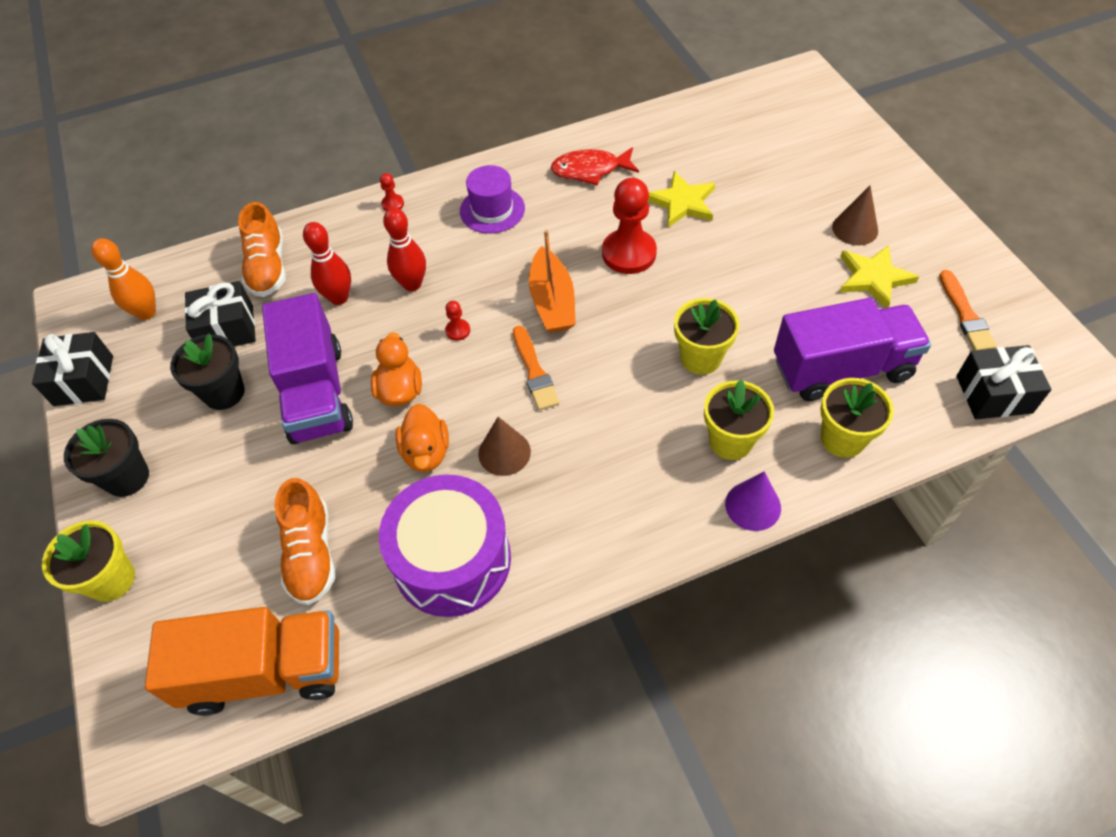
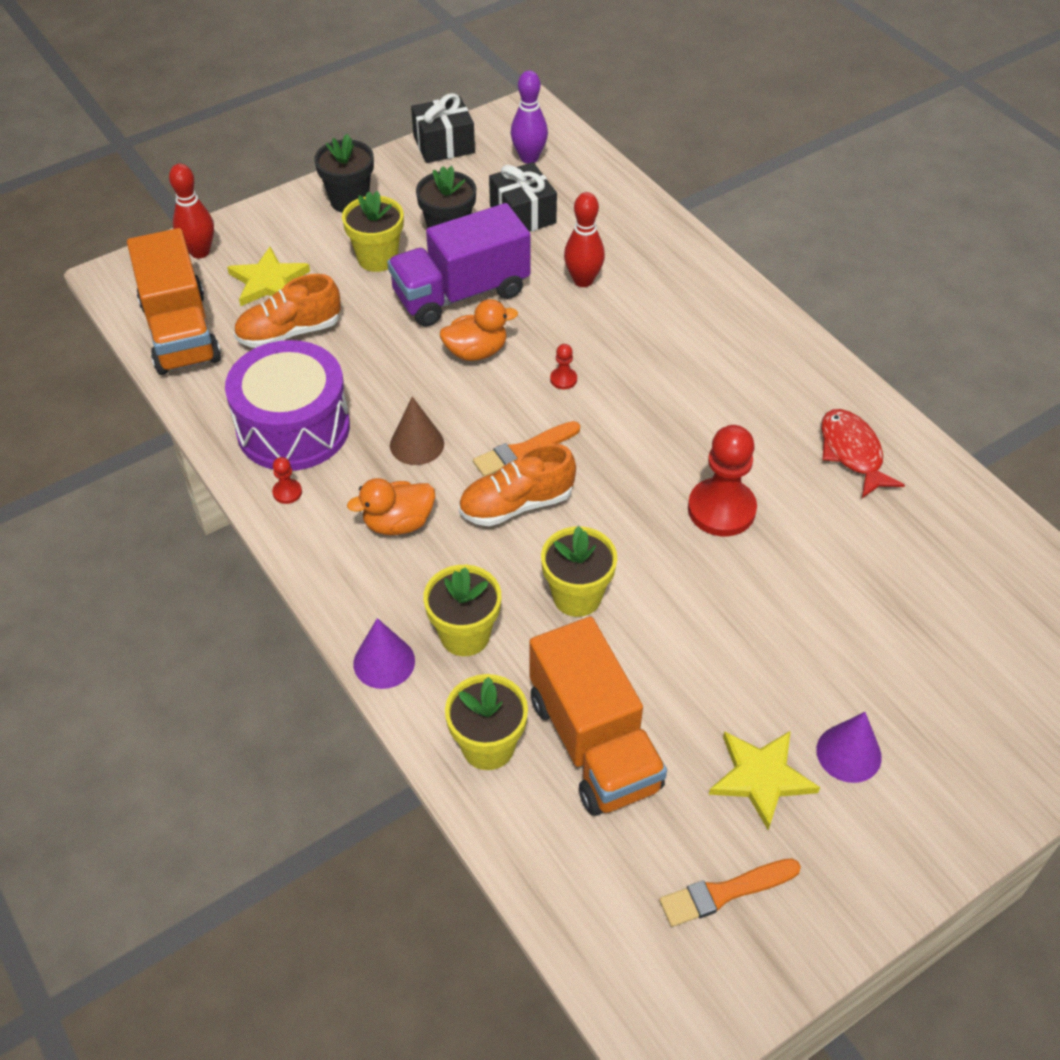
camera: 75 degrees right, 5 degrees down
yellow flower pot [42,520,135,602] -> yellow flower pot moved to [342,191,404,272]
orange bowling pin [91,238,156,320] -> purple bowling pin [511,70,548,164]
orange shoe [238,202,286,297] -> orange shoe moved to [459,443,576,526]
red pawn [380,173,404,211] -> red pawn moved to [272,457,302,504]
red bowling pin [383,208,426,291] -> red bowling pin moved to [169,164,214,258]
orange duck [396,404,449,472] -> orange duck moved to [347,478,435,535]
purple hat [460,165,525,234] -> none
orange boat [529,229,576,333] -> none
yellow star [648,171,715,227] -> yellow star moved to [227,247,310,306]
purple truck [774,298,931,401] -> orange truck [529,617,667,816]
brown cone [832,186,878,246] -> purple cone [816,712,882,783]
black gift [956,345,1052,419] -> none

